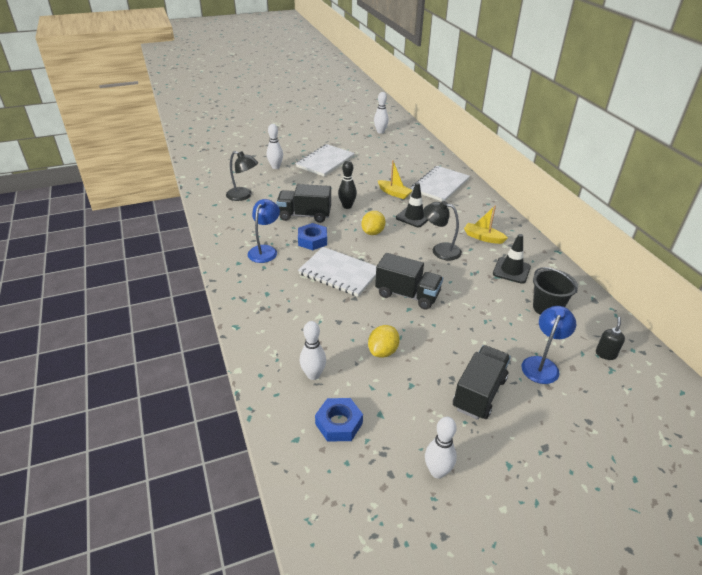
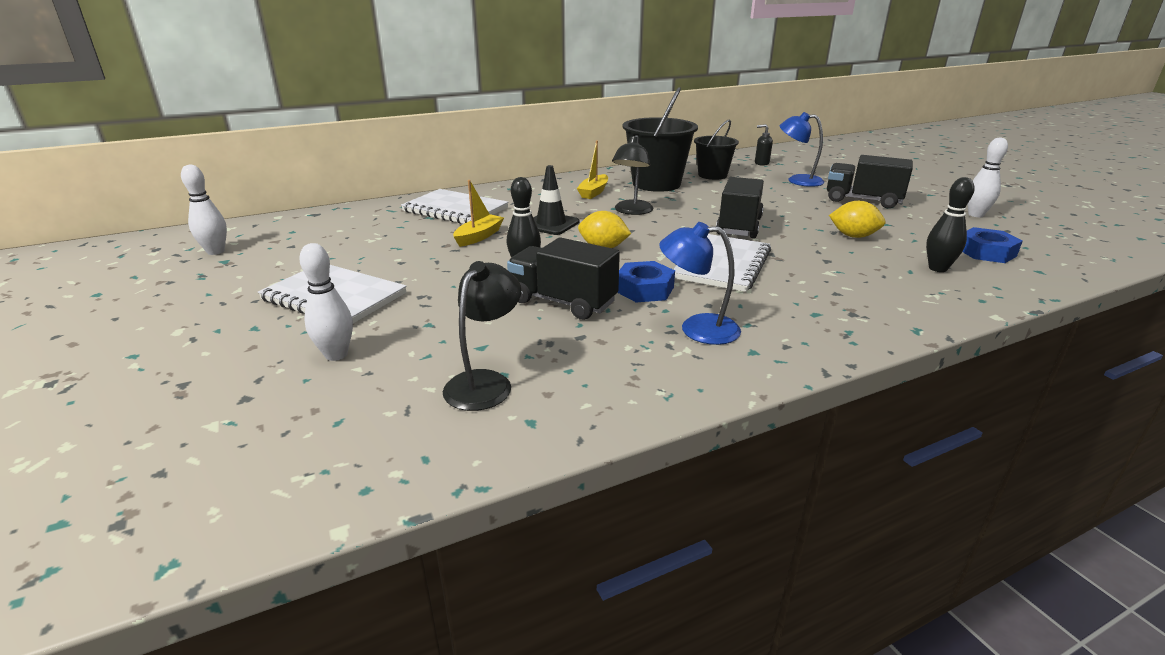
camera: 95 degrees left, 10 degrees down
black truck [276,184,331,223] -> black truck turned 120 degrees clockwise [507,237,620,320]
white bowling pin [300,321,326,380] -> black bowling pin [926,177,975,272]
black traffic cone [493,234,531,284] -> black bucket [623,87,698,192]

